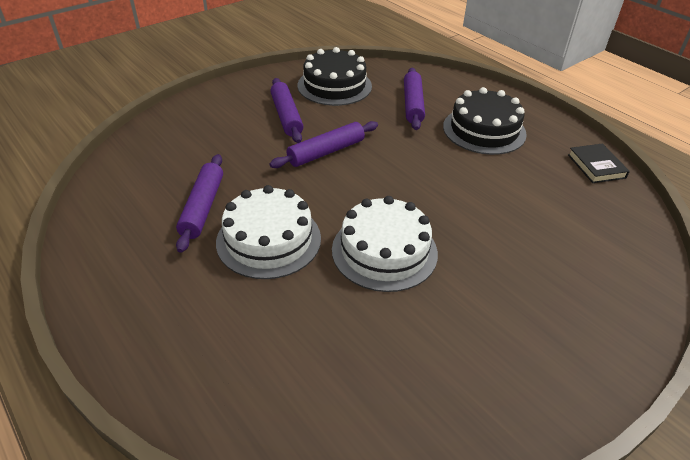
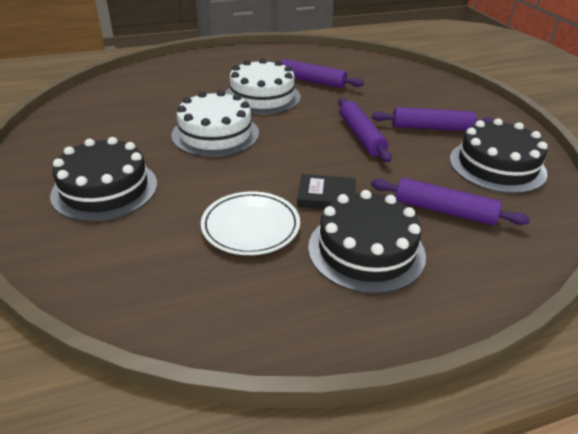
camera: 110 degrees right, 5 degrees down
black book [568,143,630,183] -> black book moved to [297,174,356,209]
none -> black cake [50,137,157,222]
none -> white plate [201,191,300,255]

